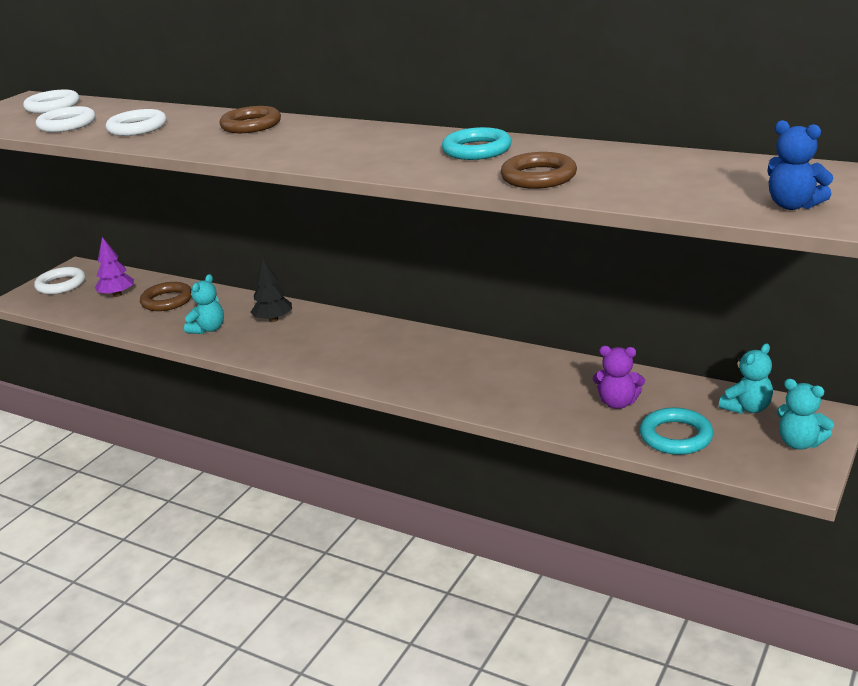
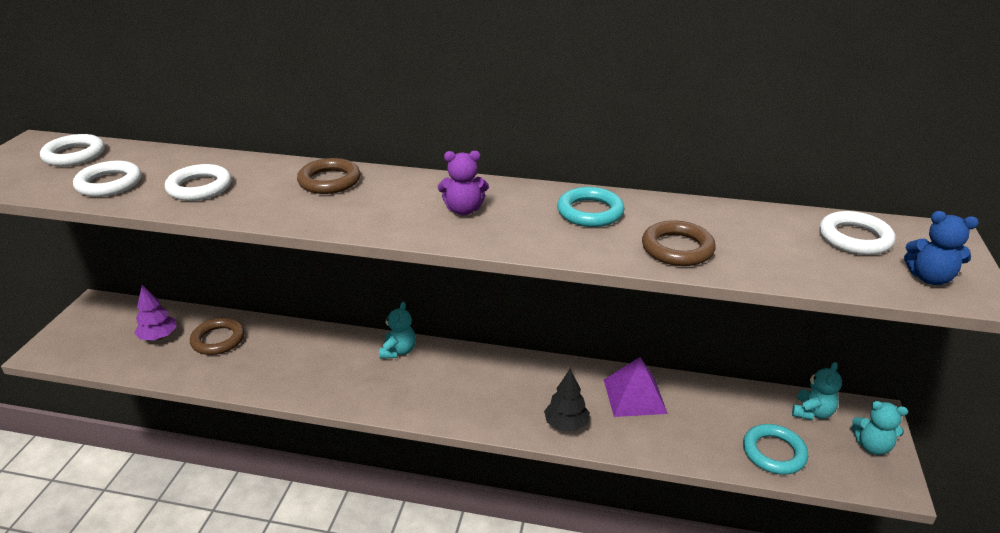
camera: 20 degrees left, 5 degrees up
white ring [34,267,85,294] -> white ring moved to [819,211,895,255]
turquoise teddy bear [184,274,224,334] -> turquoise teddy bear moved to [379,302,416,359]
black tree [251,257,292,322] -> black tree moved to [544,369,590,431]
purple teddy bear [593,346,645,409] -> purple teddy bear moved to [438,151,489,215]
none -> purple pyramid [604,357,668,417]

